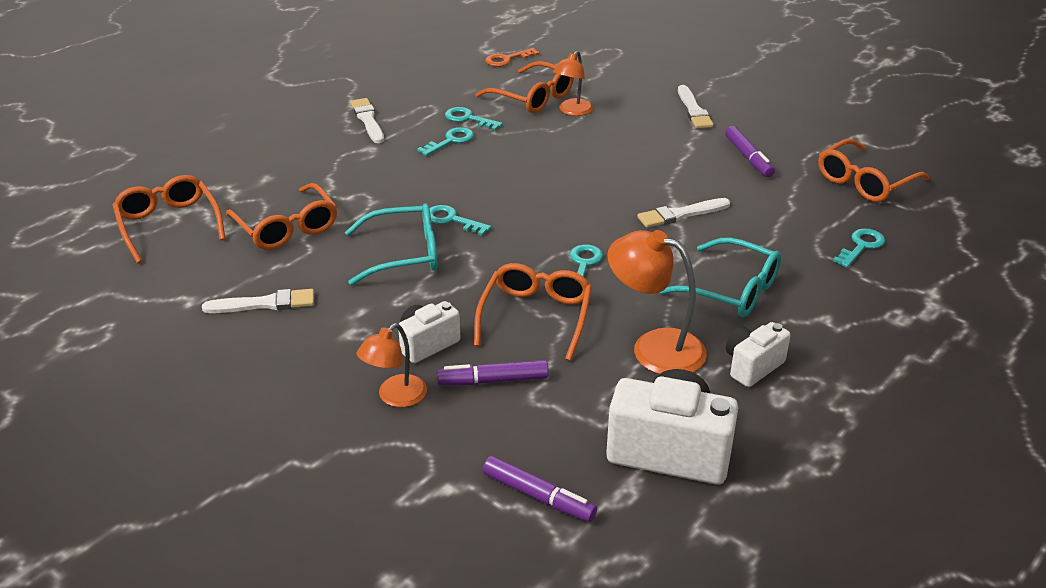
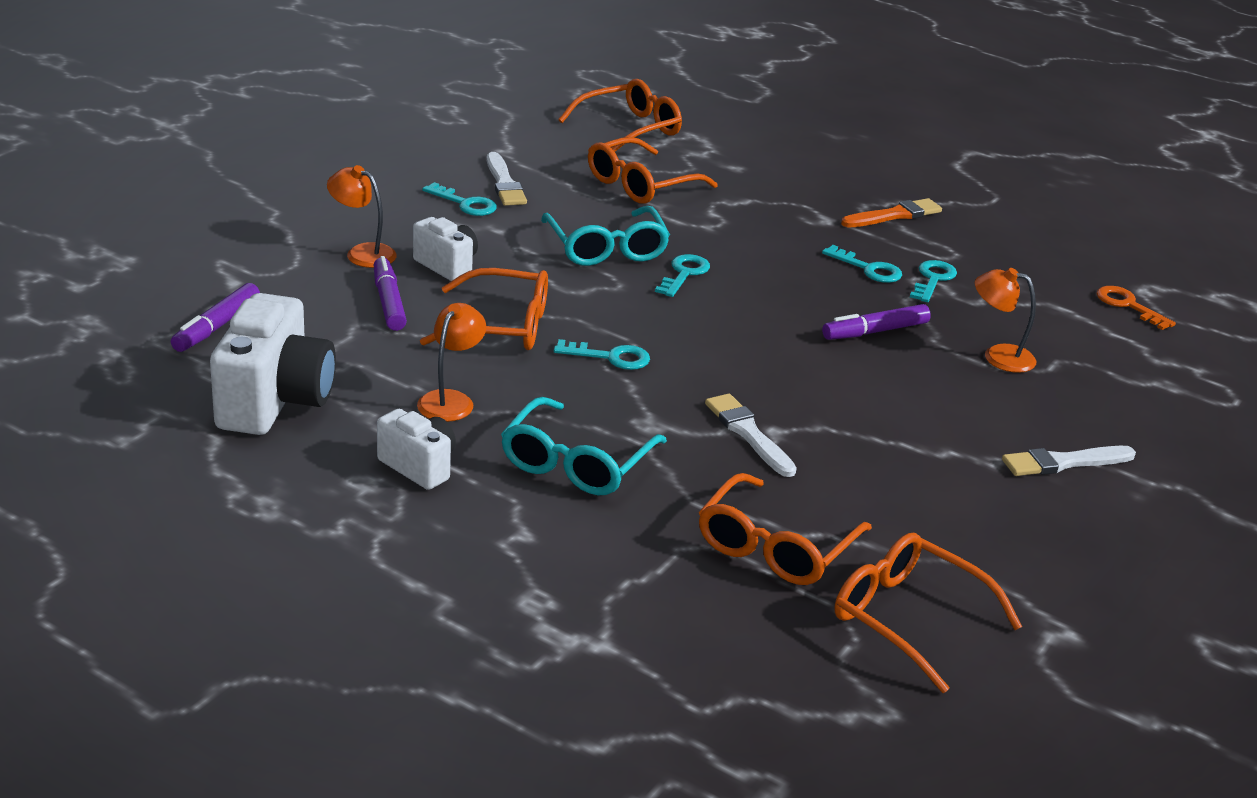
camera: 80 degrees right, 5 degrees down
white brush [350,98,384,143] -> orange brush [841,198,942,228]
orange glasses [475,61,574,113] -> orange glasses moved to [699,473,872,585]
orange lamp [607,230,707,374] -> orange lamp [417,303,486,422], size x0.64
purple marker [725,126,775,177] -> purple marker moved to [822,304,931,340]
turquoise key [833,228,885,268] -> turquoise key moved to [422,182,497,216]

